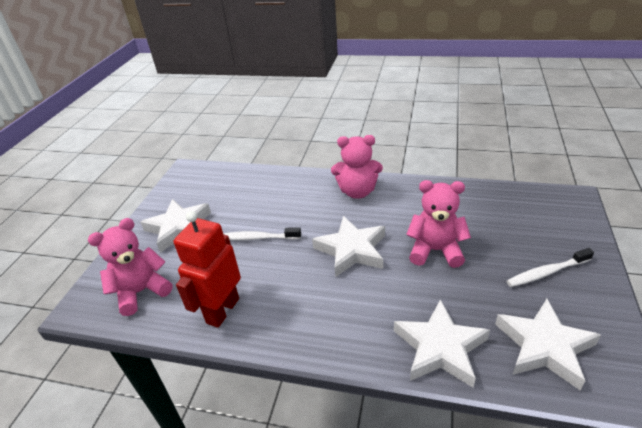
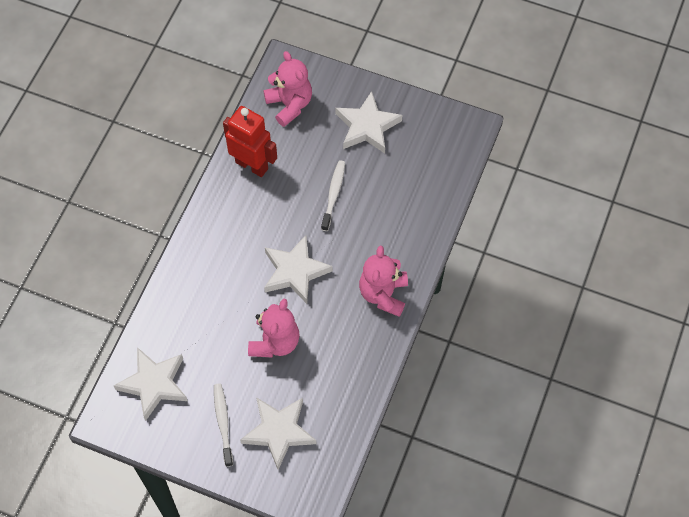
camera: 95 degrees right, 25 degrees up
white star [394,299,490,388] -> white star moved to [240,397,317,470]

